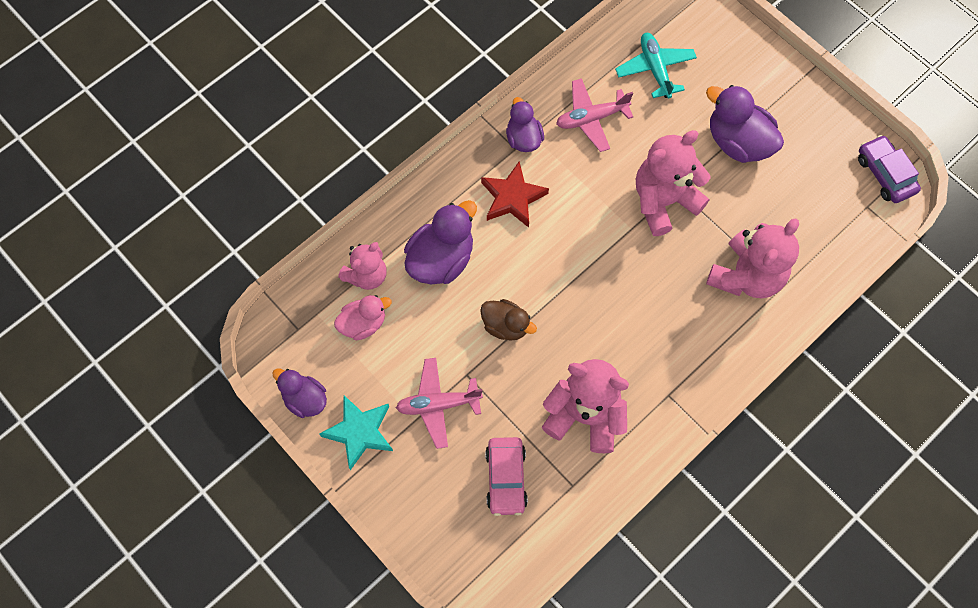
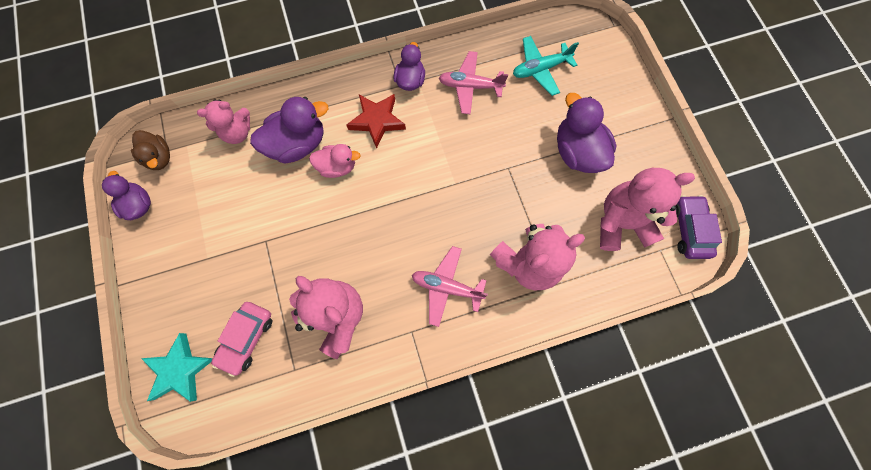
camera: 25 degrees right, 5 degrees up
turquoise star [319,395,393,470] -> turquoise star moved to [141,333,213,402]
pink duck [334,295,392,340] -> pink duck moved to [309,144,361,178]
pink plane [396,358,483,449] -> pink plane moved to [412,246,488,327]
brown duck [480,299,537,341] -> brown duck moved to [131,130,170,170]
turquoise plane [615,33,697,98] -> turquoise plane turned 120 degrees counterclockwise [513,36,579,96]
pink teddy bear [636,130,710,236] -> pink teddy bear moved to [600,168,695,251]

